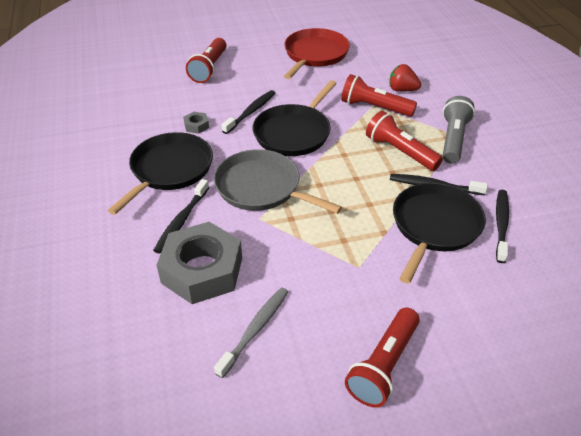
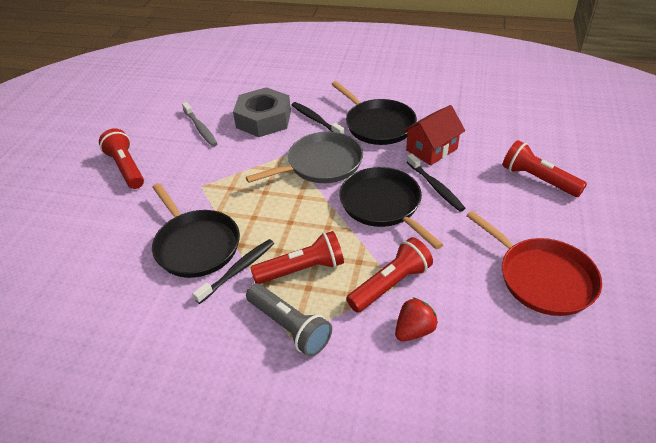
camera: 120 degrees right, 0 degrees up
grey nut [183,112,209,134] -> red house [403,105,465,166]
black toothbrush [496,190,509,263] -> none

